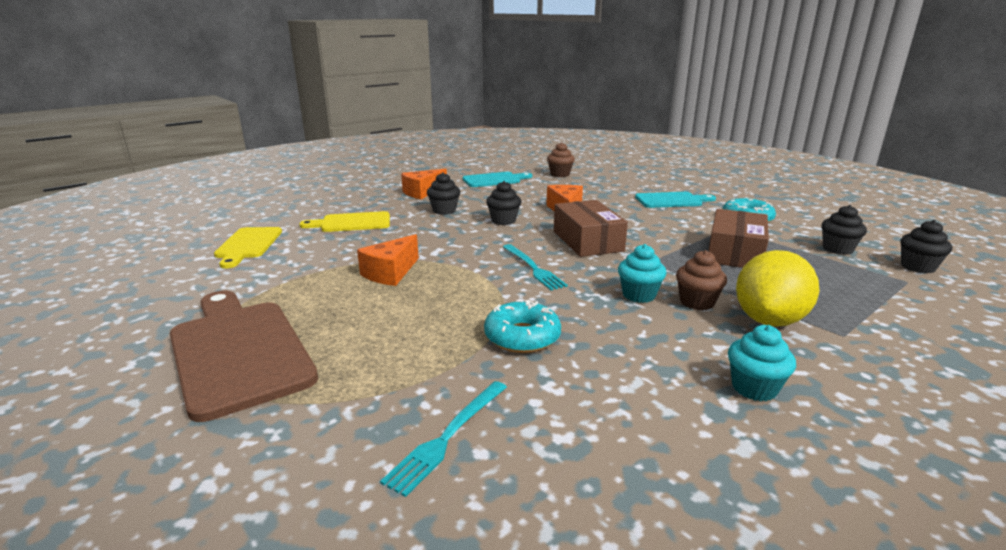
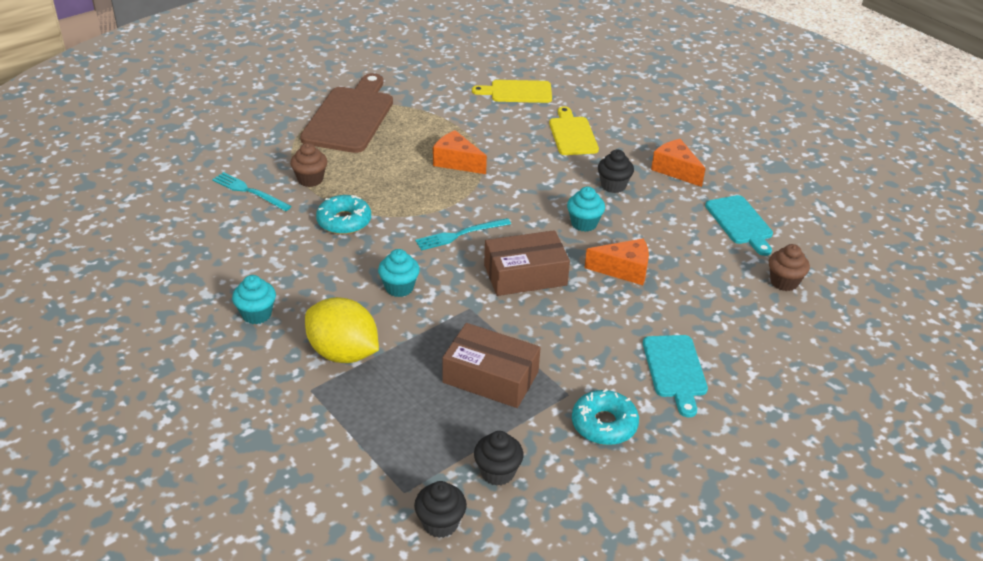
camera: 90 degrees right, 15 degrees up
brown cutting board [170,291,318,422] -> brown cutting board turned 45 degrees counterclockwise [300,73,393,153]
black cupcake [486,181,521,225] -> turquoise cupcake [567,187,605,232]
brown cupcake [676,250,727,310] -> brown cupcake moved to [290,143,327,187]

